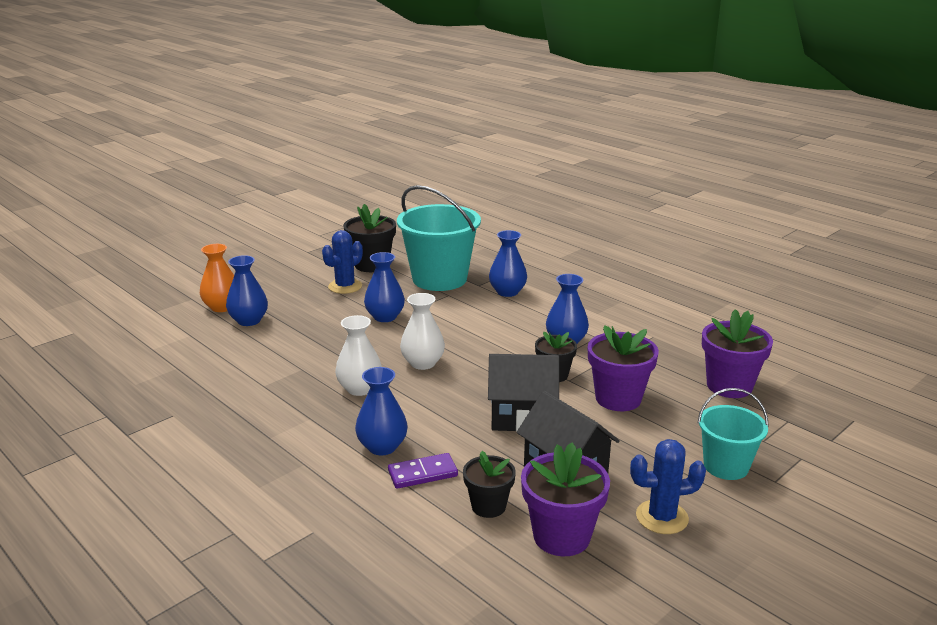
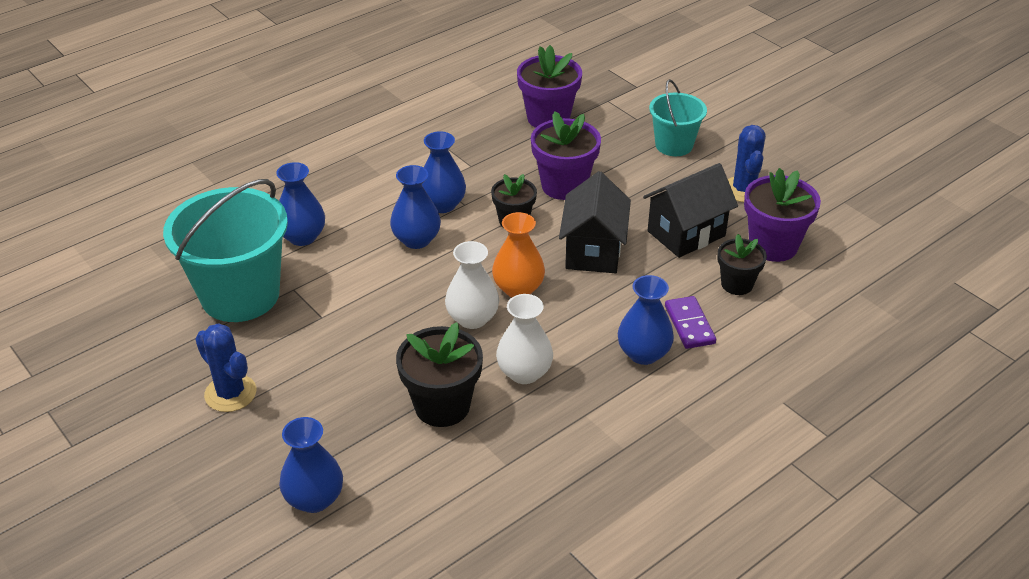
camera: 85 degrees left, 15 degrees up
orange vase [200,244,234,312] -> orange vase moved to [492,212,545,297]
black flower pot [343,204,396,272] -> black flower pot moved to [396,322,483,427]
blue vase [364,252,405,322] -> blue vase moved to [390,165,441,249]

